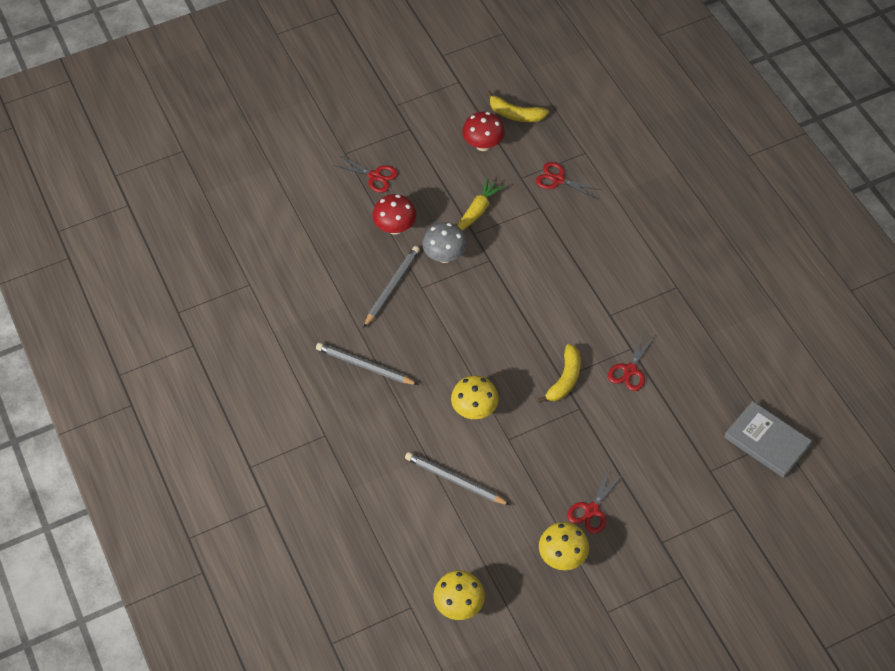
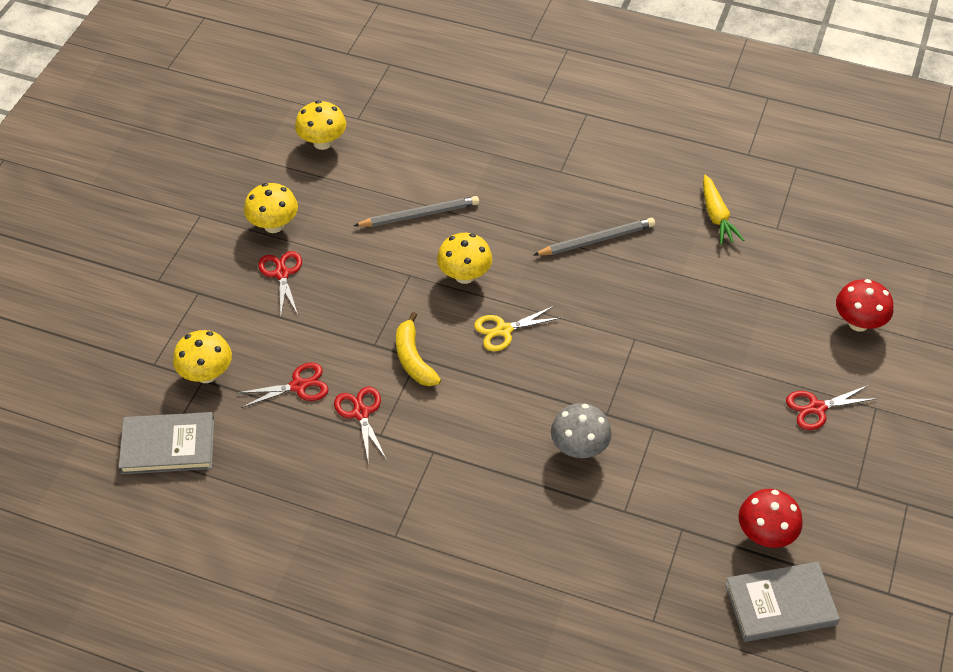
camera: 135 degrees right, 5 degrees down
grey pencil [363,246,420,328] -> none
red mushroom [372,194,416,235] -> red mushroom moved to [836,279,893,332]
grey mushroom [422,222,467,263] -> grey mushroom moved to [551,403,612,458]
yellow carrot [457,178,505,231] -> yellow carrot moved to [703,175,744,245]
yellow banana [486,91,549,122] -> grey book [725,562,840,642]
red scissors [536,162,601,199] -> red scissors moved to [237,363,329,408]
none -> yellow mushroom [173,330,232,383]
none -> yellow scissors [474,306,560,351]

